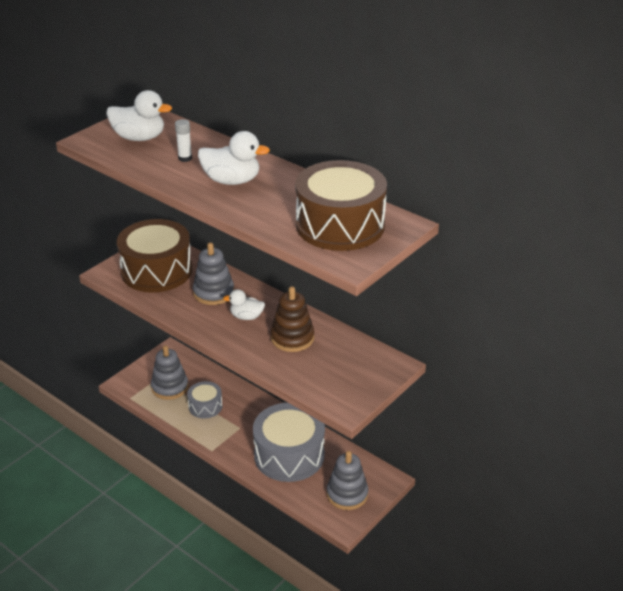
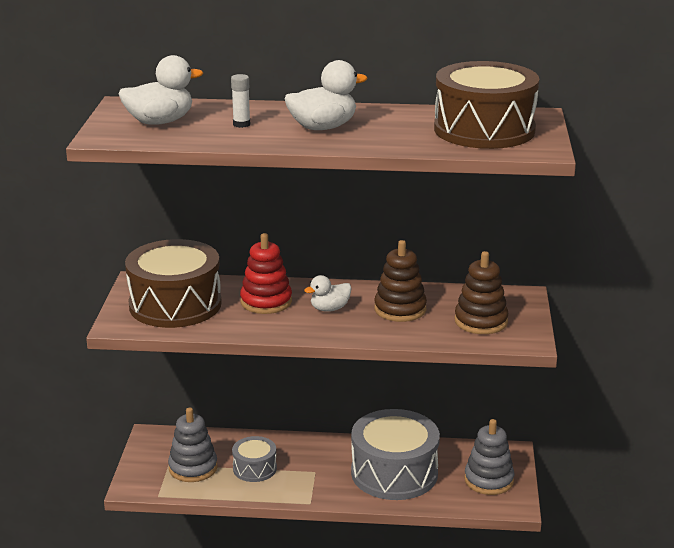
camera: 35 degrees left, 10 degrees down
grey stacking toy [193,242,234,305] -> red stacking toy [240,233,292,314]
none -> brown stacking toy [454,251,508,334]

